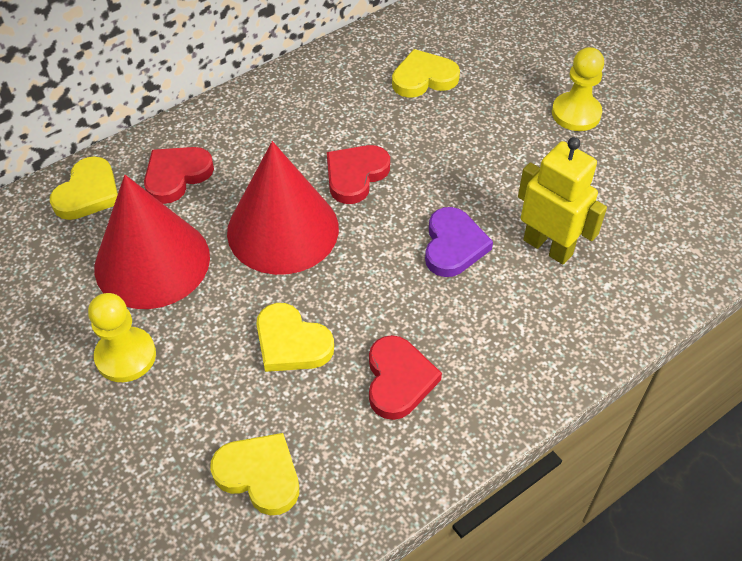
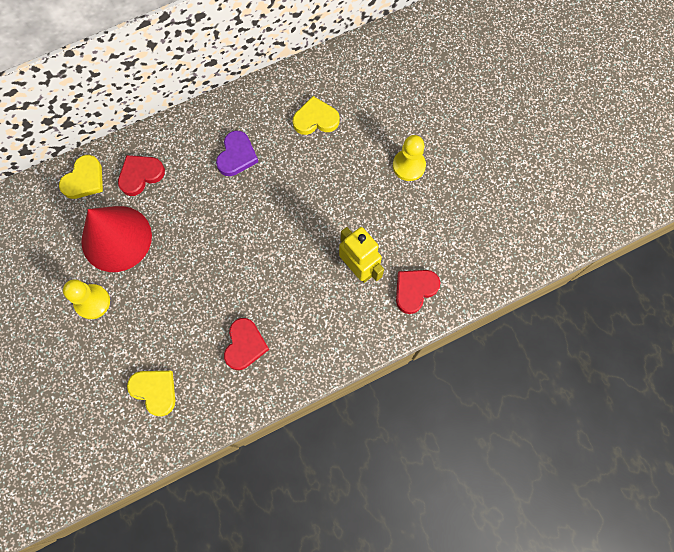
camera: 10 degrees right, 20 degrees up
red cone [227,141,339,275] -> none
yellow heart [256,303,334,372] -> none
red heart [327,145,390,204] -> red heart moved to [396,270,441,314]
purple heart [425,207,493,277] -> purple heart moved to [216,130,258,176]

